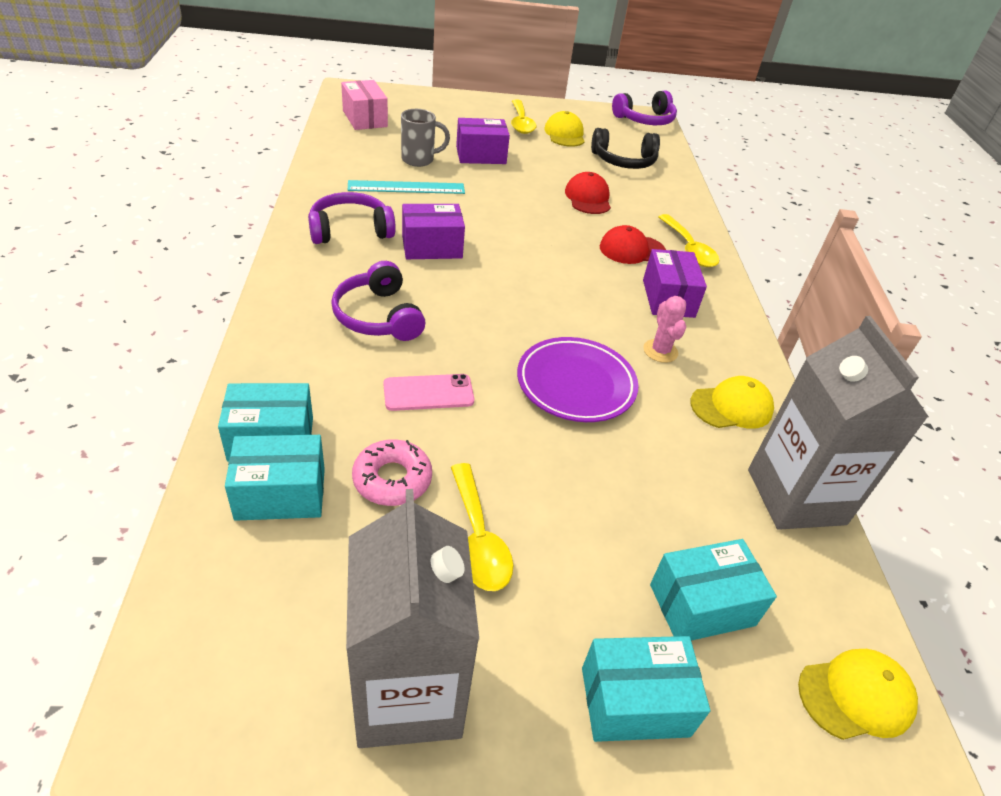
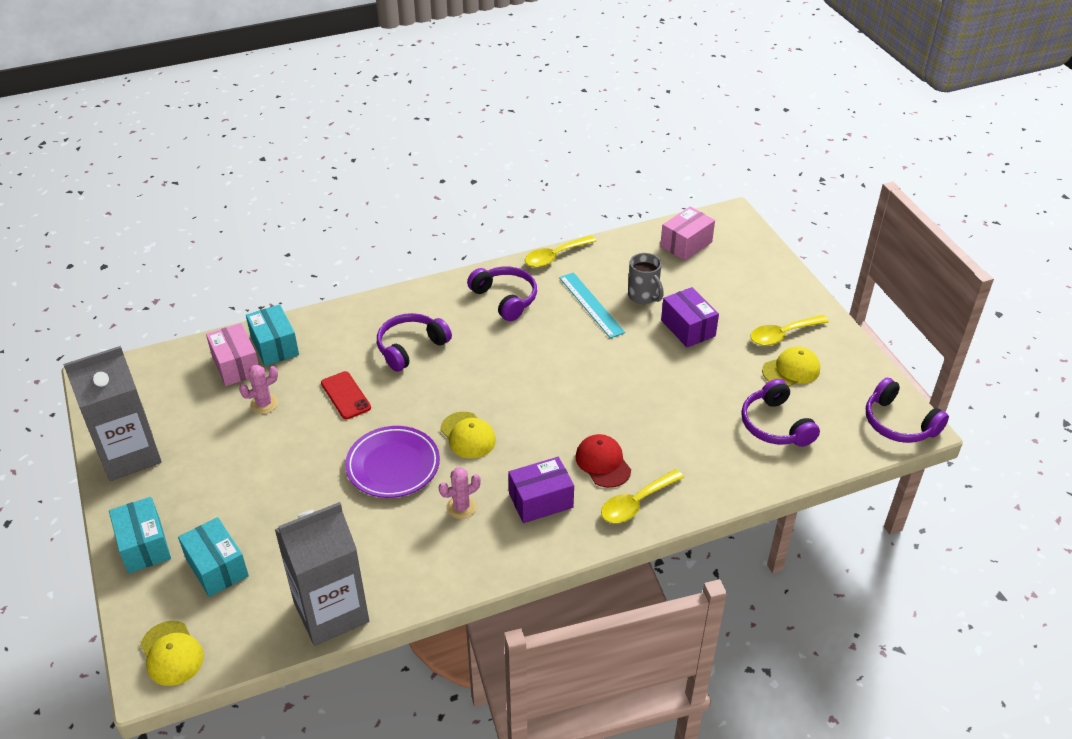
camera: 75 degrees right, 0 degrees up
turquoise box [225,435,325,521] -> pink box [206,323,259,386]
pink donut [352,439,432,506] -> pink cactus [239,365,278,414]
pink phone [383,374,474,411] -> red phone [321,371,371,419]
purple box [402,204,465,259] -> none
yellow spoon [451,463,513,591] -> yellow spoon moved to [525,235,596,267]
red cap [565,172,611,214] -> none
black headphones [591,128,660,169] -> purple headphones [741,379,820,447]
yellow cap [690,376,774,429] -> yellow cap moved to [440,412,496,458]

